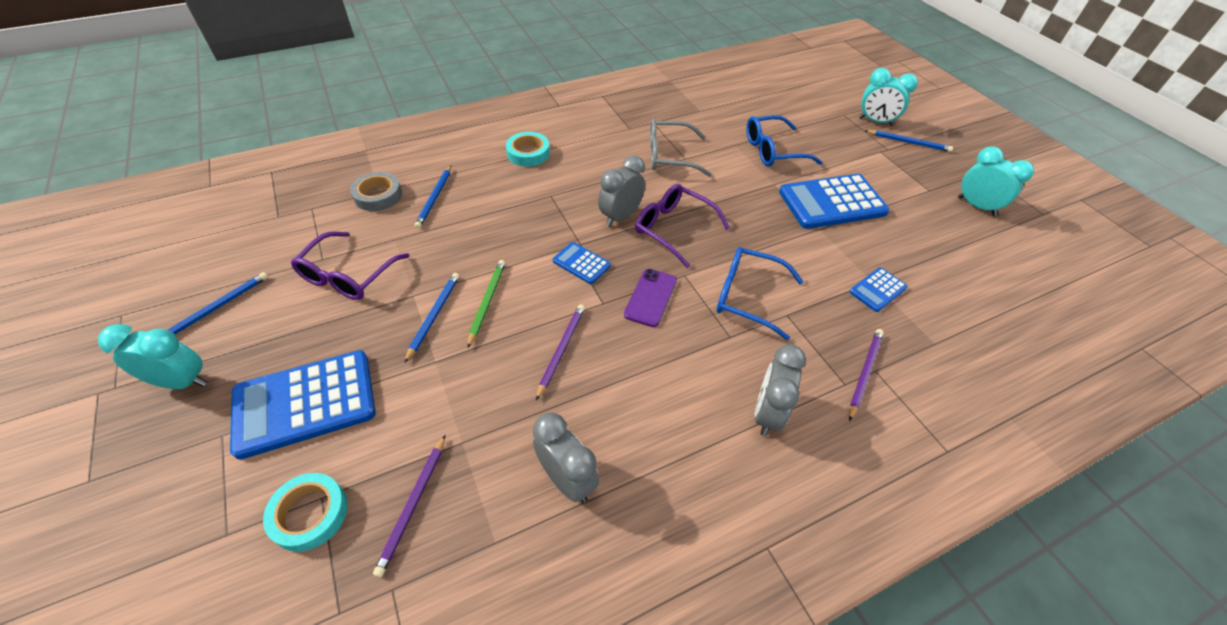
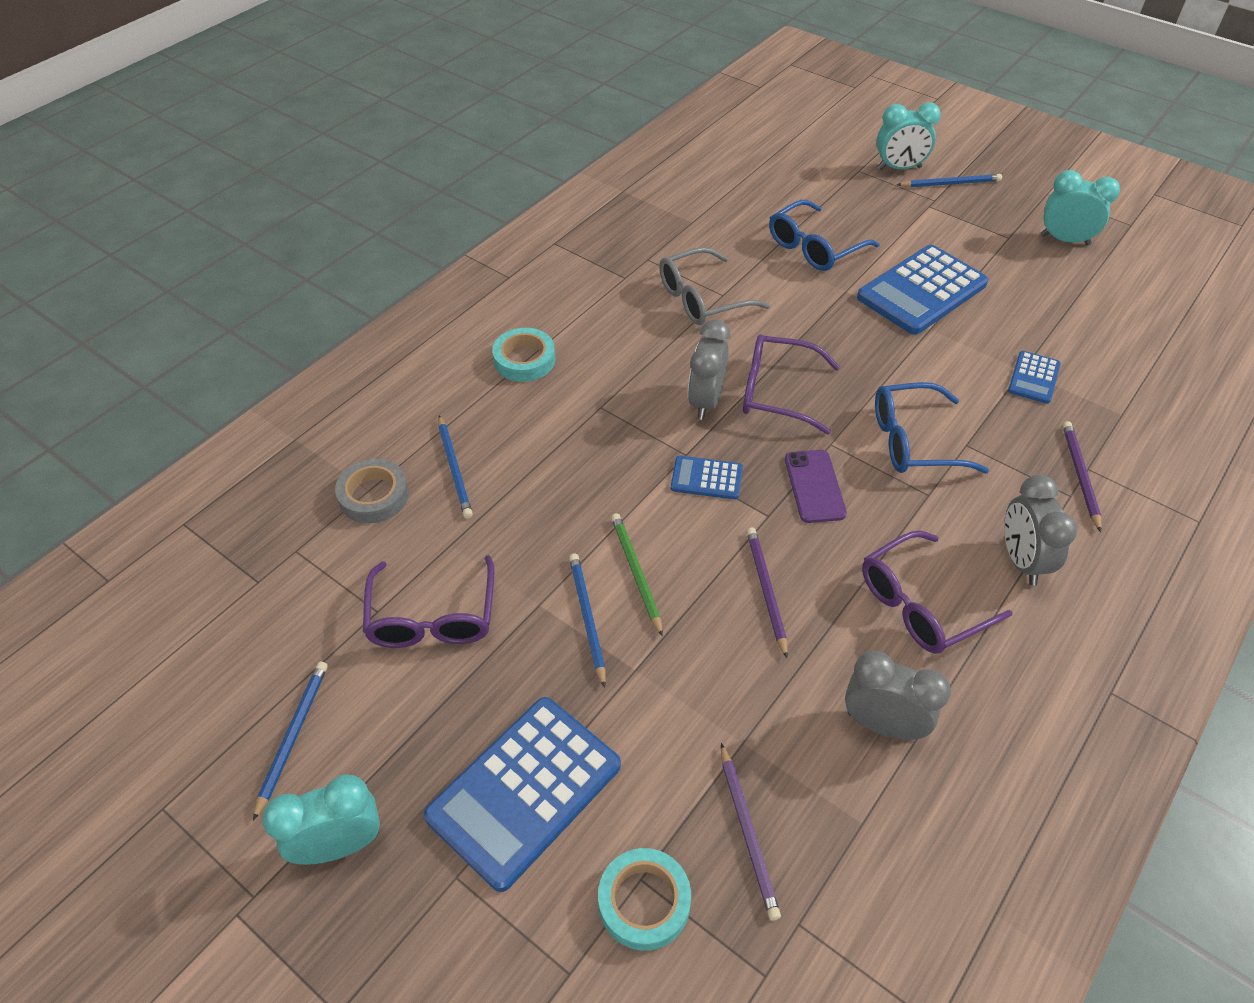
camera: 25 degrees left, 0 degrees up
none -> purple glasses [862,530,1013,654]

